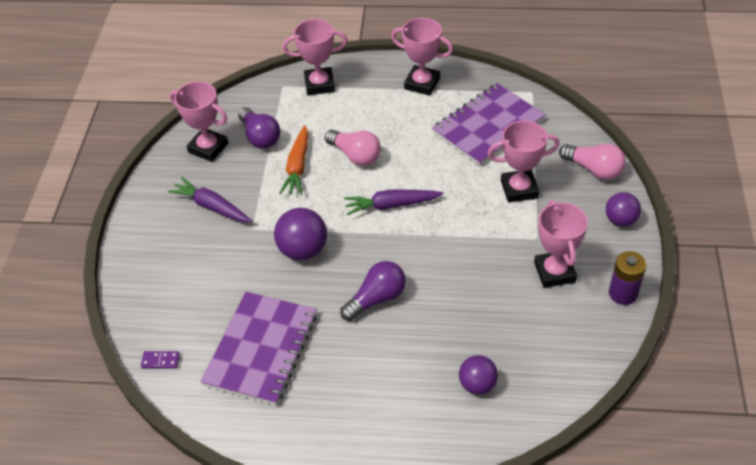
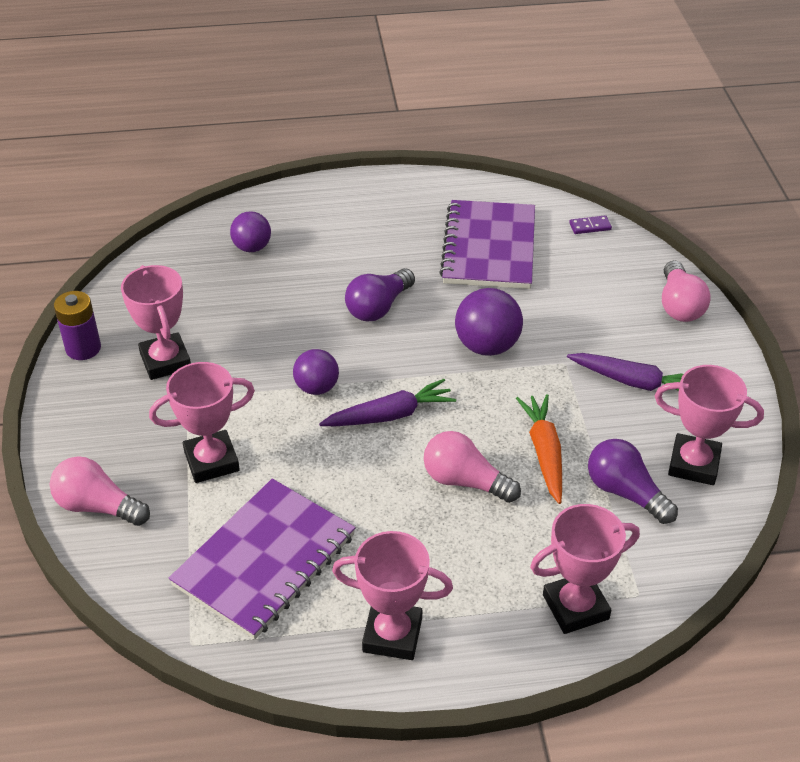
camera: 165 degrees right, 5 degrees down
purple ball [606,192,641,227] -> purple ball moved to [293,349,339,395]
none -> pink light bulb [662,260,711,322]

